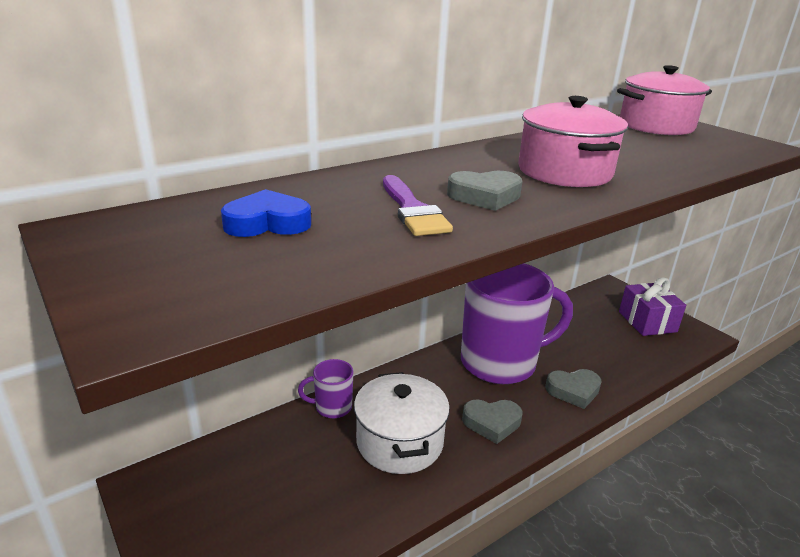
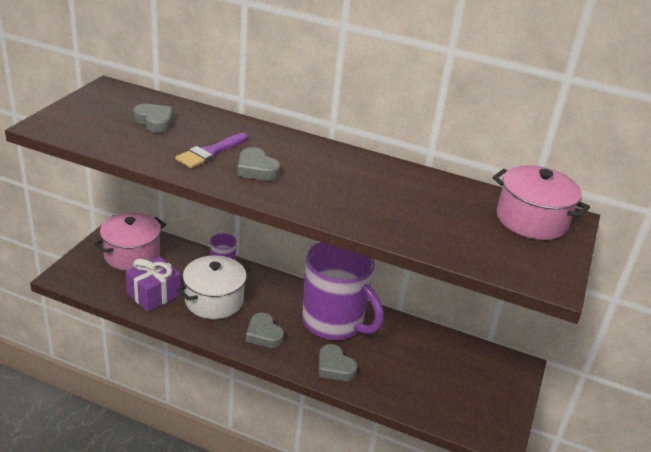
camera: 55 degrees right, 5 degrees up
blue heart [221,189,311,237] -> grey heart [133,104,173,133]
pink pot [518,96,628,187] -> pink pot moved to [94,213,166,271]
purple gift [619,278,686,336] -> purple gift moved to [126,256,181,312]

